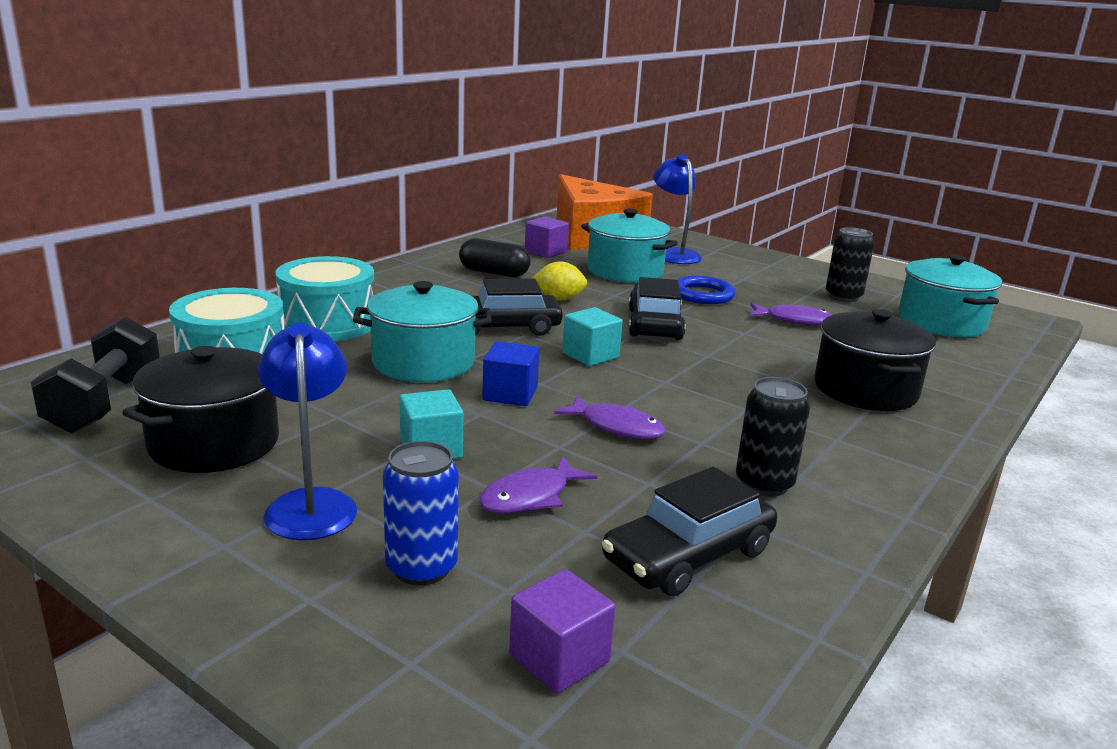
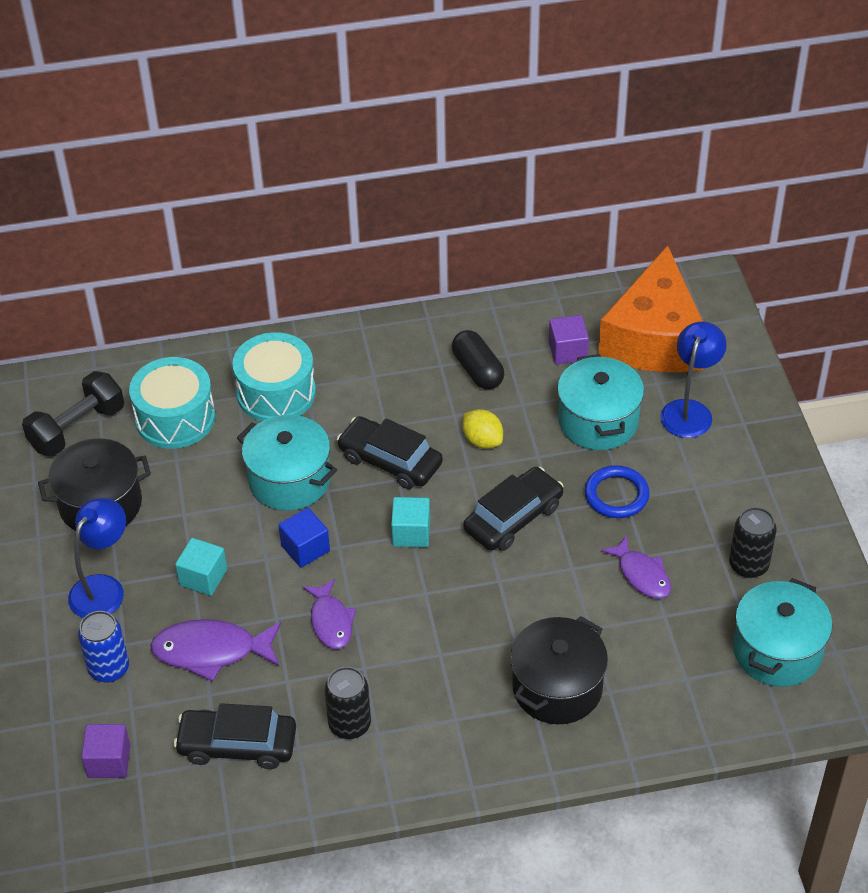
camera: 45 degrees right, 25 degrees up
purple fish [479,456,597,514] -> purple fish [150,619,281,682], size x1.50

